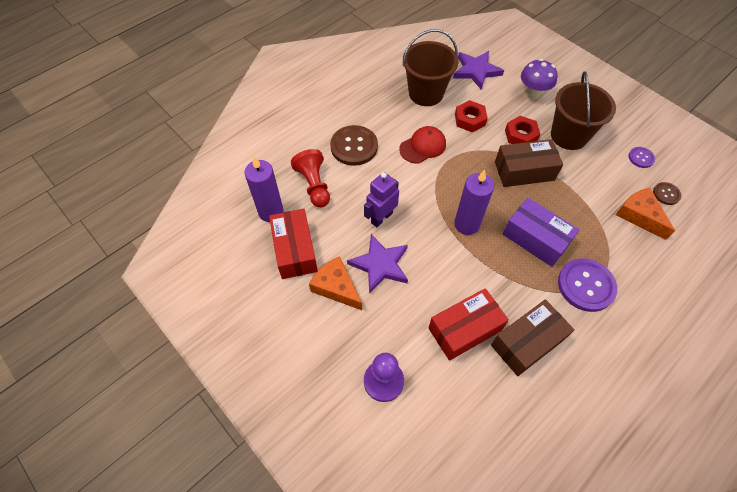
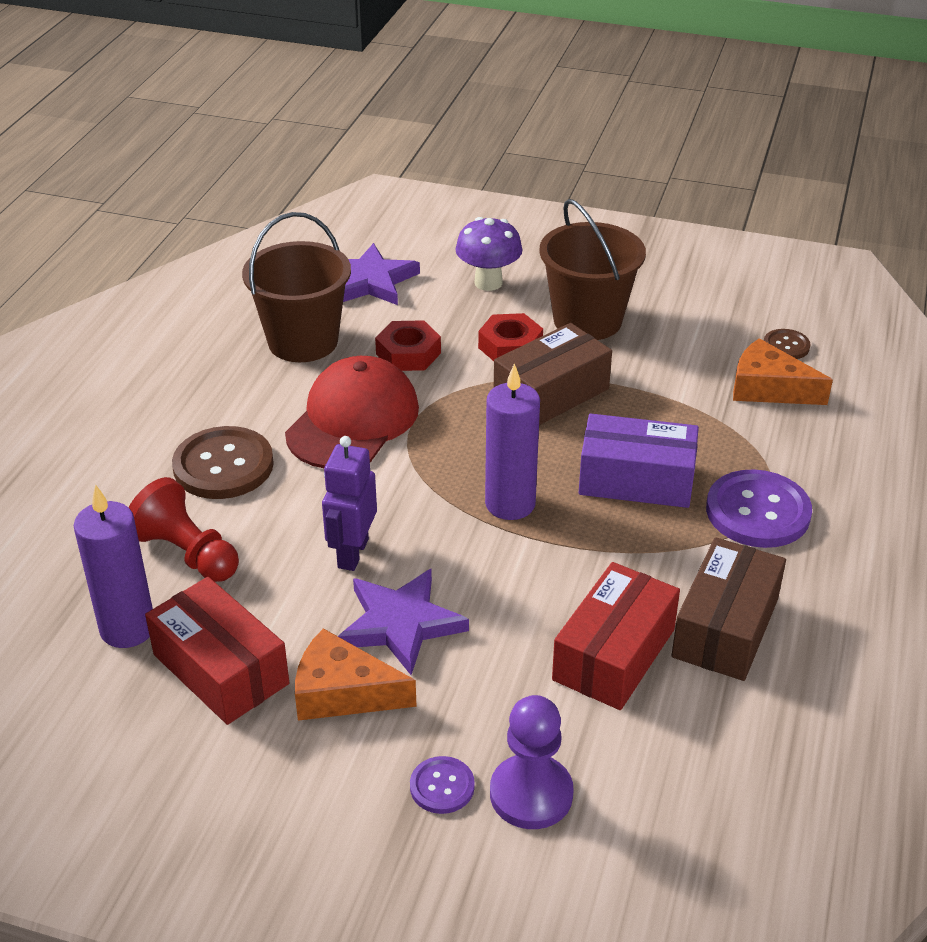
camera: 30 degrees left, 20 degrees down
red cap [399,126,446,164] -> red cap [285,356,419,468], size x1.56
purple button [629,147,655,168] -> purple button moved to [410,756,475,814]

